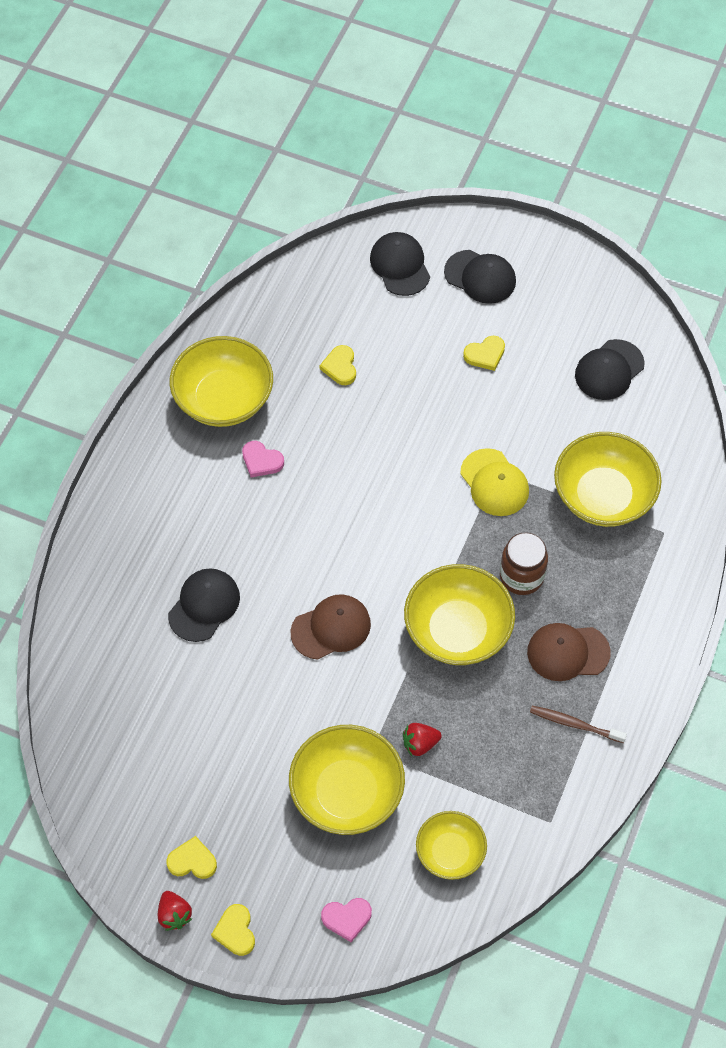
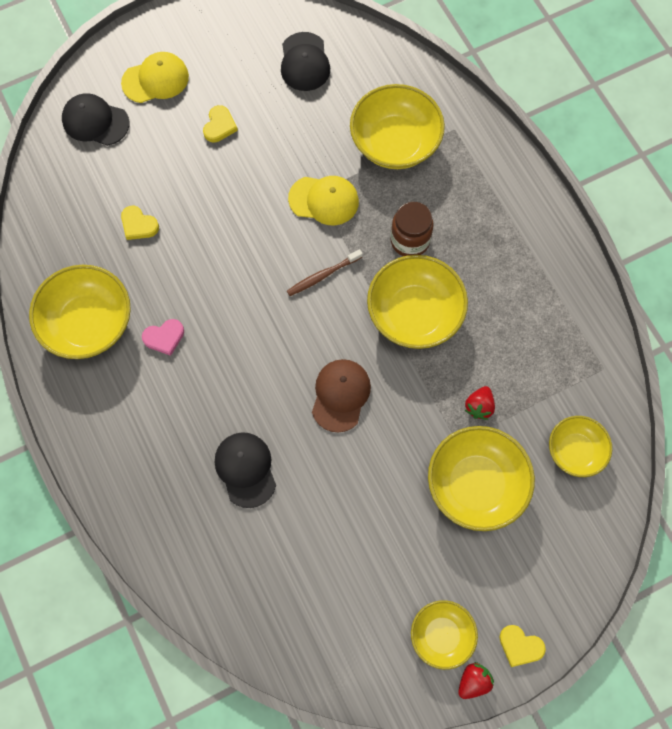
camera: 50 degrees left, 10 degrees up
red strawberry [158,891,192,931] -> red strawberry turned 60 degrees counterclockwise [458,662,494,699]
yellow heart [166,836,217,879] -> yellow bowl [411,600,478,670]
pink heart [321,898,372,942] -> none
black cap [444,250,516,304] -> yellow cap [121,52,189,103]
brown cap [527,623,611,681] -> none
brown toothbrush [530,706,627,743] -> brown toothbrush moved to [287,249,363,296]

